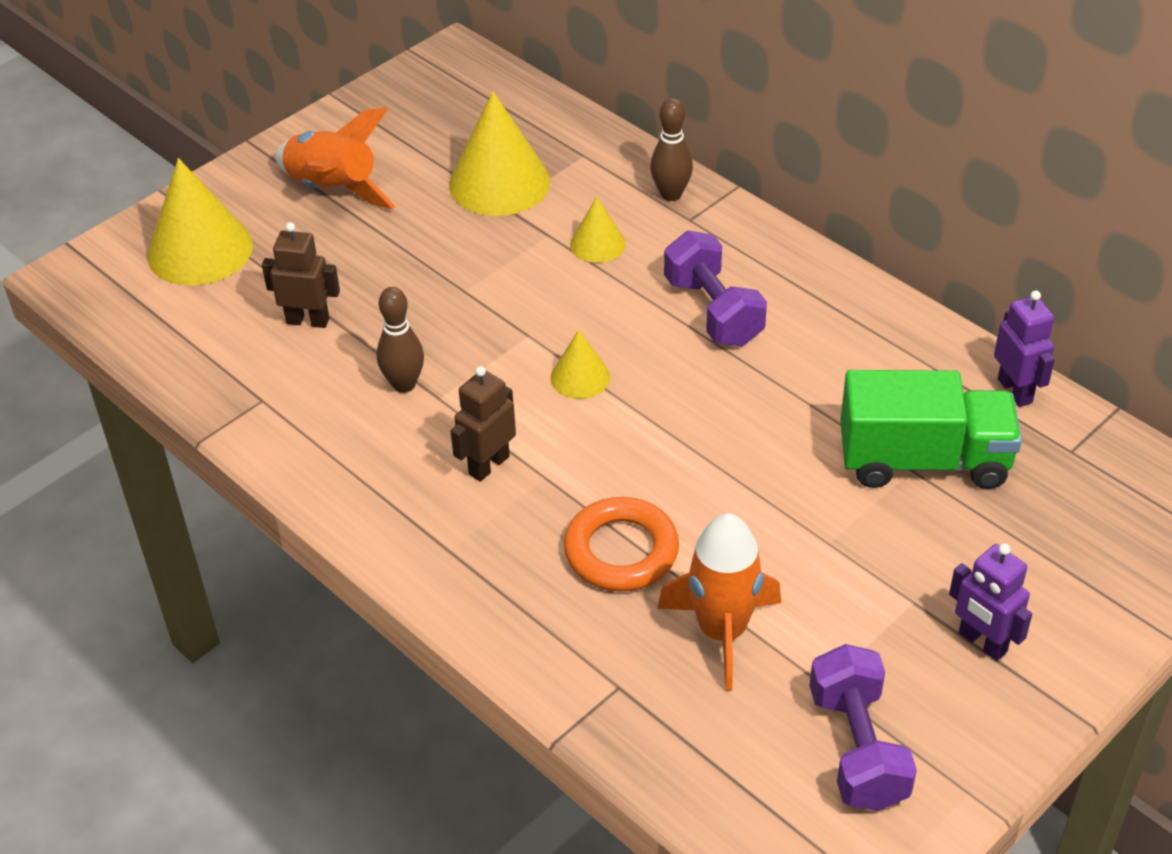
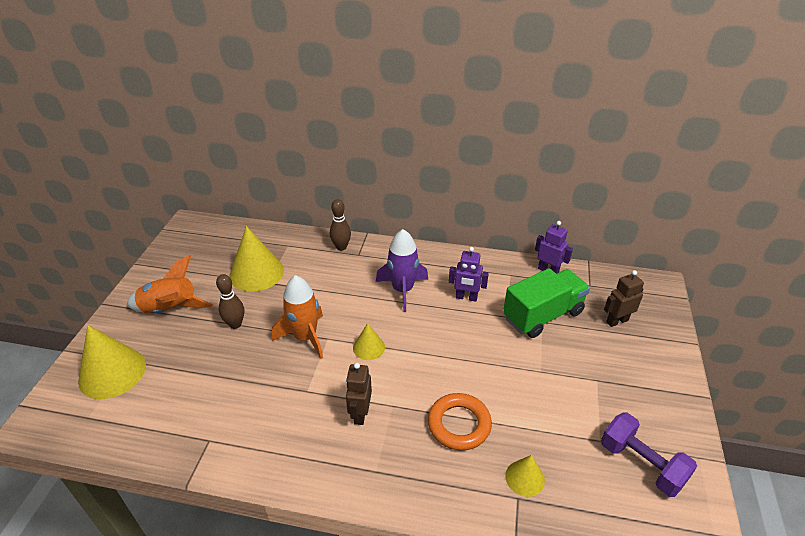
camera: 35 degrees left, 5 degrees down
brown robot [262,222,340,328] -> brown robot moved to [604,270,644,327]
brown bowling pin [377,287,424,393] -> brown bowling pin moved to [216,274,244,329]
yellow cone [570,197,626,263] -> yellow cone moved to [505,455,545,497]
orange rocket [657,513,781,691] -> orange rocket moved to [272,275,323,359]
purple dumbbell [664,231,767,346] -> purple rocket [376,229,428,312]
purple robot [949,543,1032,661] -> purple robot moved to [449,247,489,302]

